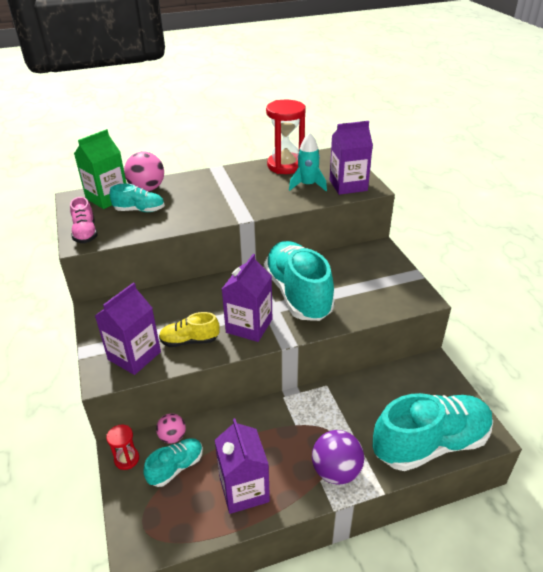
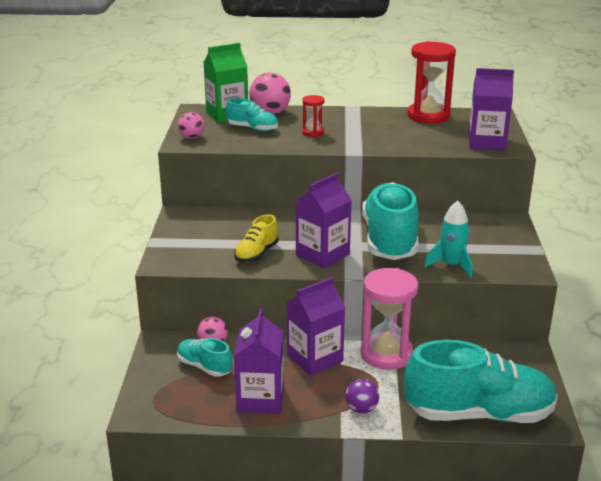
camera: 20 degrees right, 10 degrees down
pink shoe [70,197,98,243] -> pink ball [178,112,204,139]
purple carton [95,282,161,375] -> purple carton moved to [286,277,345,376]
red hourglass [106,424,139,470] -> red hourglass moved to [302,95,324,137]
turquoise shoe [143,438,203,487] -> turquoise shoe turned 120 degrees counterclockwise [177,338,232,377]
yellow shoe [159,312,220,347] -> yellow shoe turned 75 degrees counterclockwise [234,214,279,263]
turquoise rocket [289,133,327,191] -> turquoise rocket moved to [424,201,472,278]
purple ball [312,430,364,484] -> purple ball [345,379,379,414], size x0.60
none -> pink hourglass [361,268,418,370]

